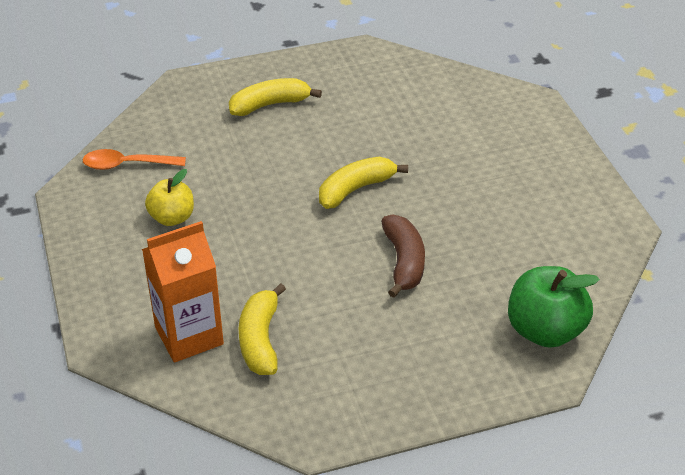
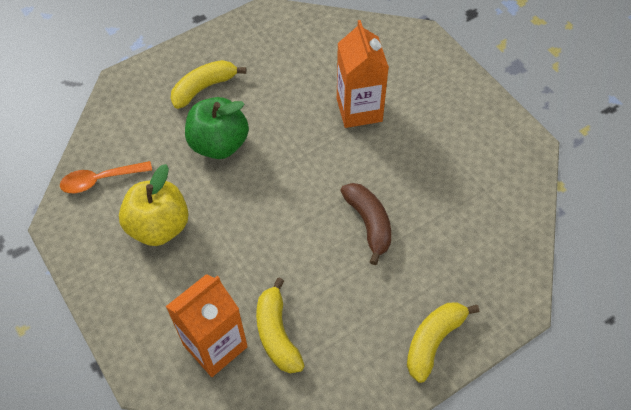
camera: 15 degrees left, 15 degrees up
yellow apple [145,169,194,226] -> yellow apple [119,164,189,246], size x1.56
yellow banana [319,157,408,209] -> yellow banana moved to [407,303,479,383]
green apple [508,266,600,348] -> green apple moved to [185,97,249,159]
none -> orange carton [337,20,389,128]

